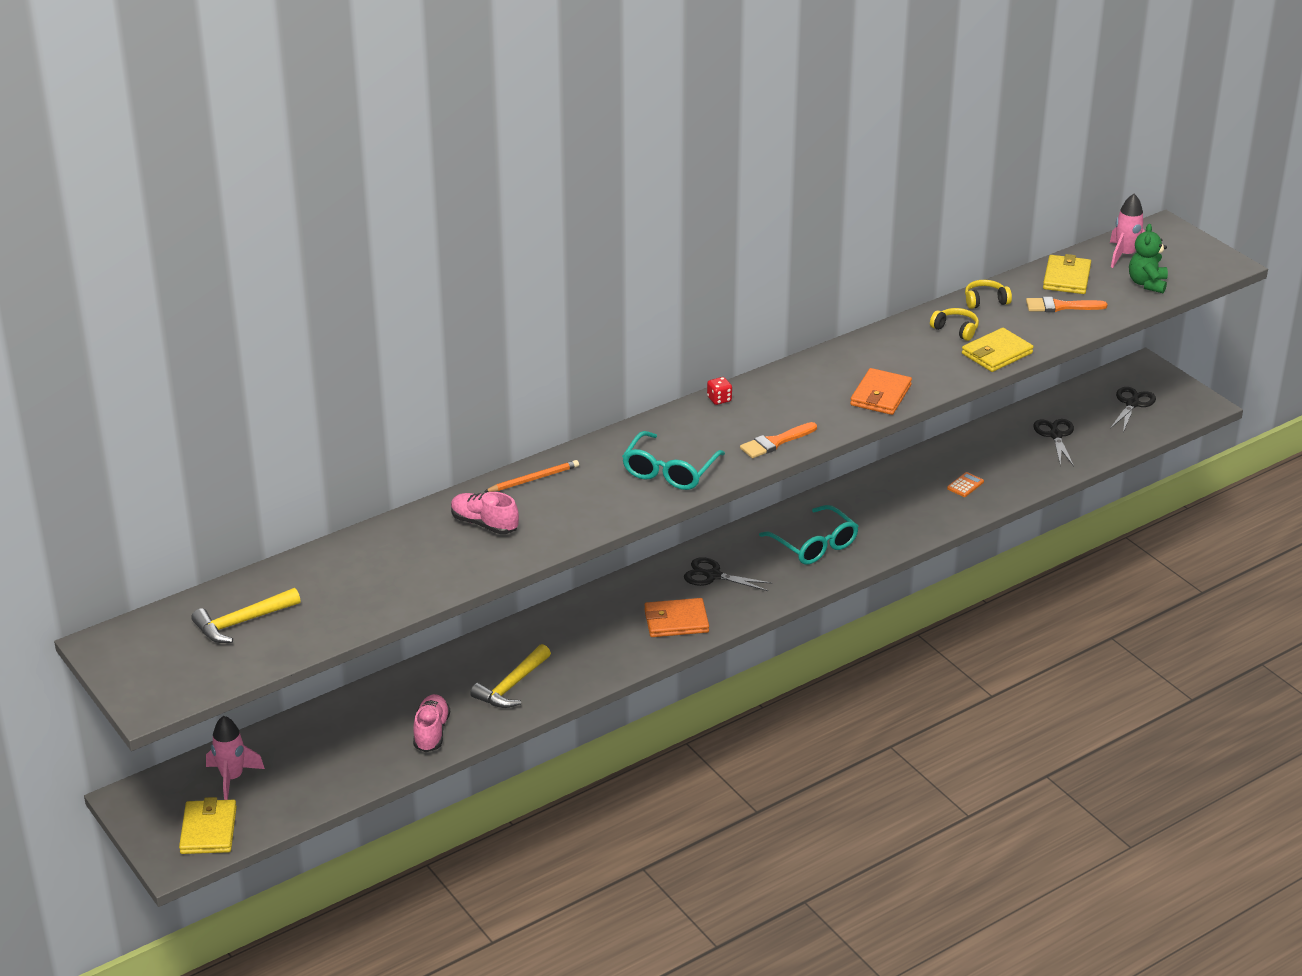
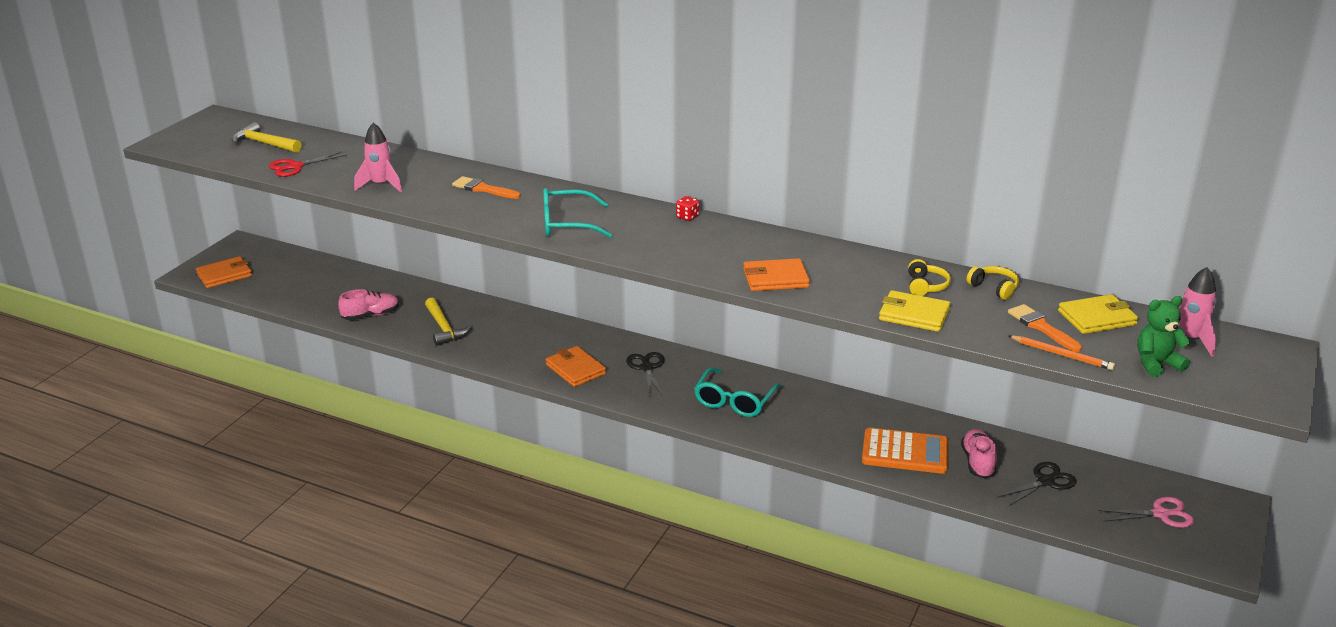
camera: 60 degrees right, 5 degrees down
yellow wallet [179,797,237,854] -> orange wallet [196,256,252,288]
pink rocket [206,716,265,800] -> pink rocket moved to [354,123,402,192]
pink shoe [451,492,519,534] -> pink shoe moved to [961,429,997,478]
yellow hammer [470,644,551,708] -> yellow hammer turned 120 degrees counterclockwise [425,298,472,346]
orange pencil [484,460,579,492] -> orange pencil moved to [1009,335,1115,370]
orange brush [740,422,817,458] -> orange brush moved to [452,176,520,199]
orange calculator [947,472,984,497] -> orange calculator [862,428,948,474], size x2.36
black scissors [1110,387,1156,432] -> pink scissors [1098,497,1194,528]
none -> red scissors [269,151,347,177]

